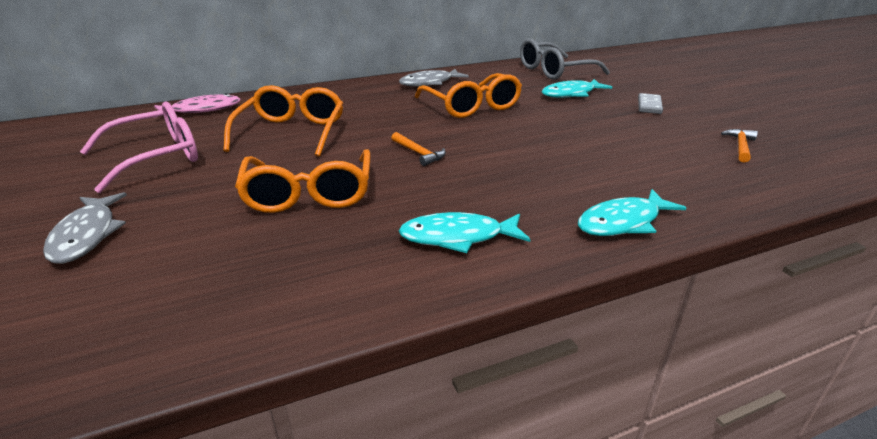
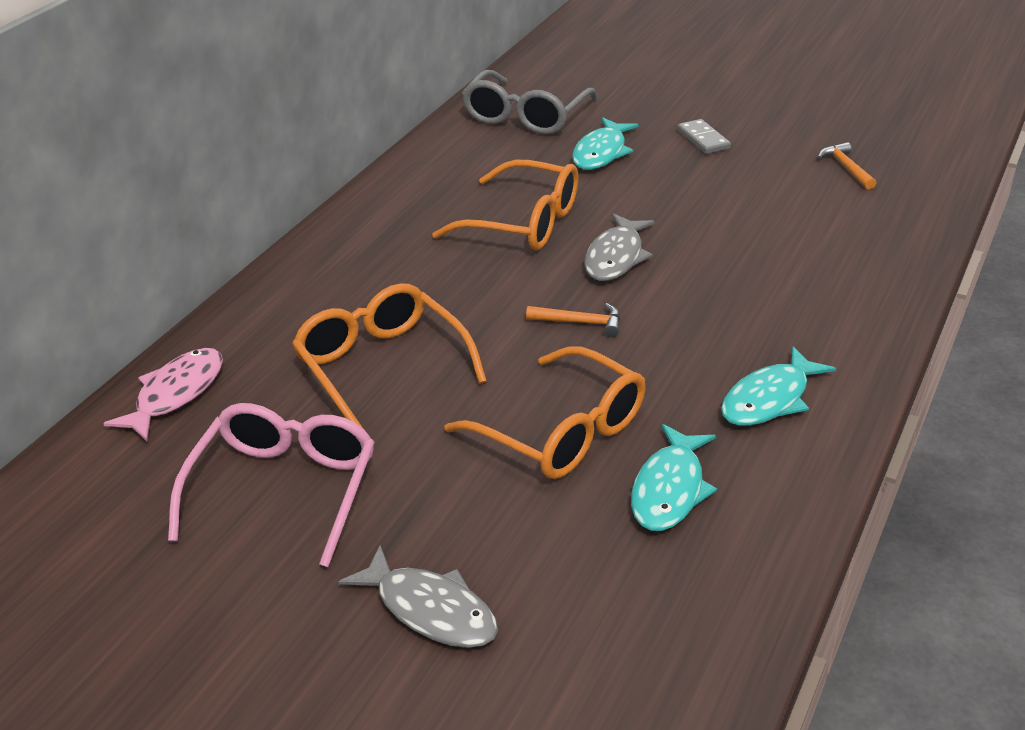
camera: 40 degrees left, 5 degrees up
grey fish [399,69,469,86] -> grey fish moved to [584,213,655,281]
turquoise fish [578,189,686,236] -> turquoise fish moved to [631,424,717,531]

